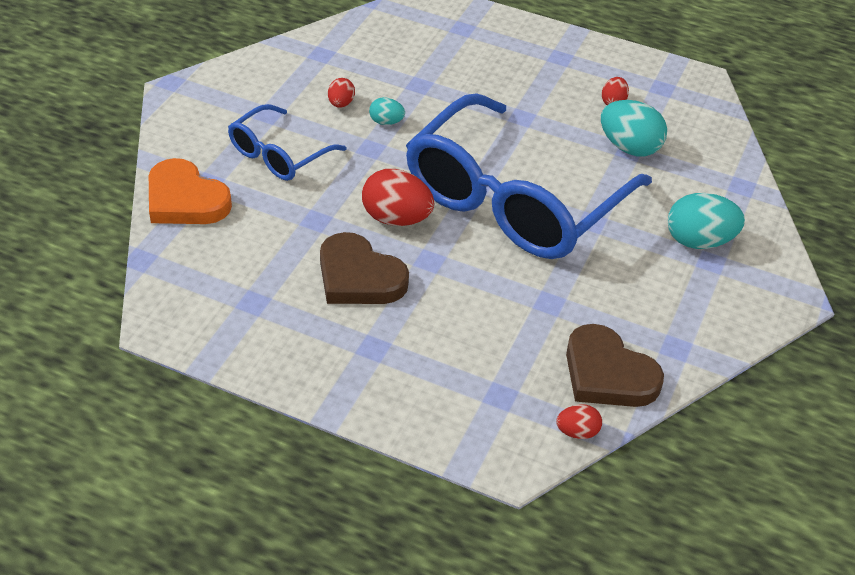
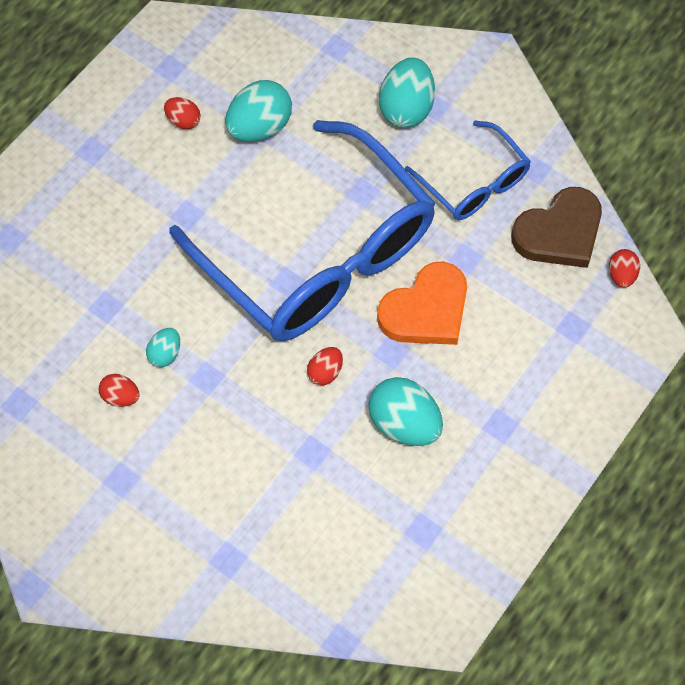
camera: 75 degrees left, 20 degrees up
orange heart [149,158,232,224] -> orange heart moved to [377,262,467,345]
blue glasses [228,104,346,181] -> blue glasses moved to [405,121,531,220]
brown heart [320,232,409,304] -> turquoise egg [368,377,443,446]
red egg [362,169,434,226] -> red egg [307,347,343,386], size x0.53

